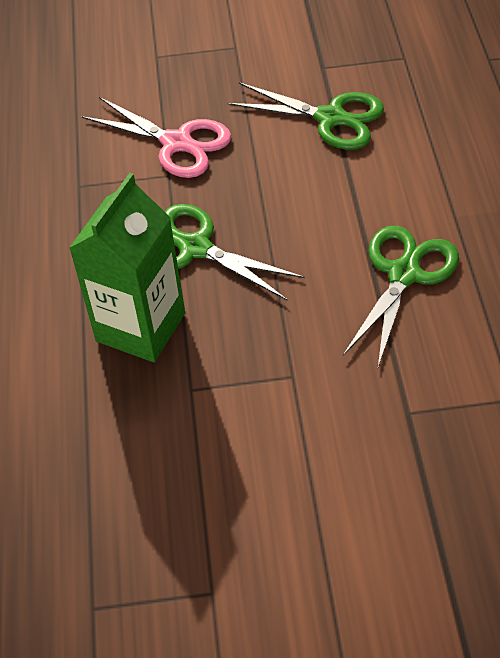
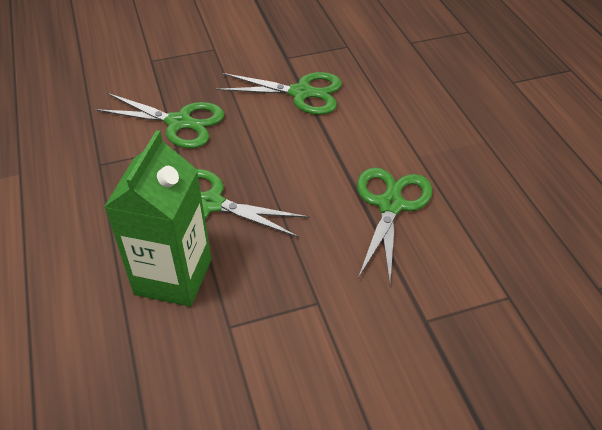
camera: 15 degrees left, 5 degrees down
pink scissors [82,97,231,178] -> green scissors [95,93,224,148]

